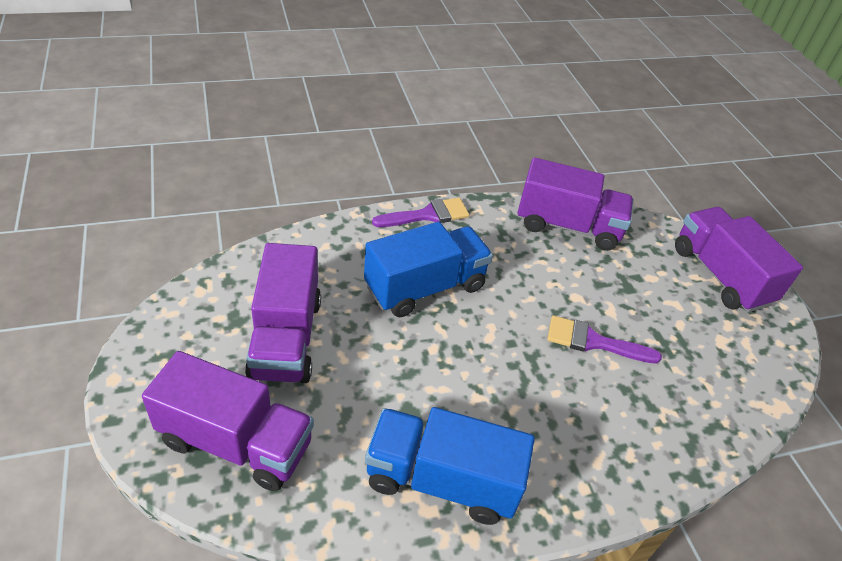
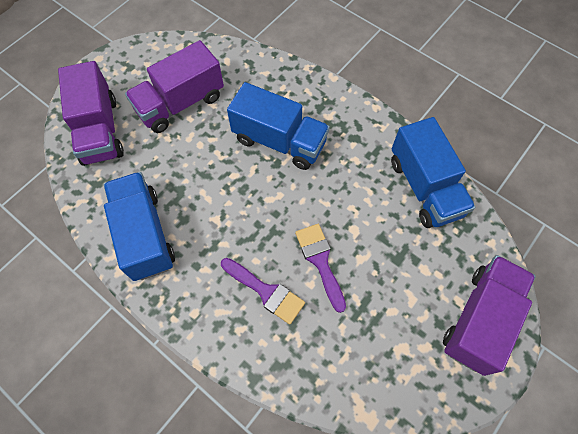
camera: 60 degrees right, 20 degrees up
purple brush [372,198,469,227] -> purple brush moved to [221,258,305,325]
purple truck [517,157,633,251] -> blue truck [391,117,475,228]

